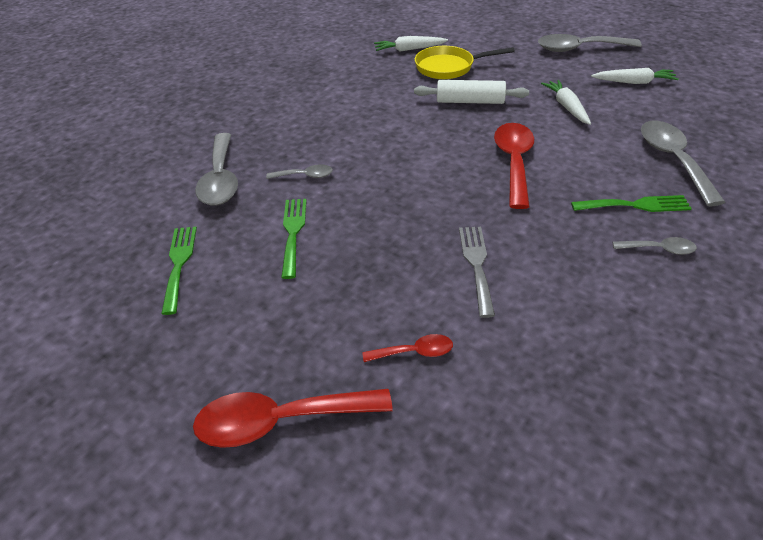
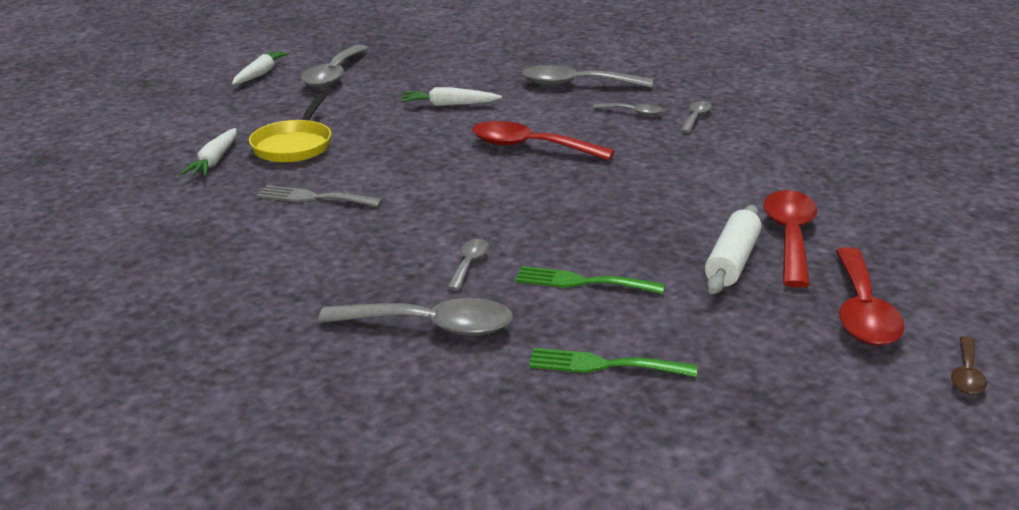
camera: 75 degrees left, 15 degrees down
red spoon [362,334,453,362] -> red spoon [763,190,817,288], size x1.97
white rolling pin [414,80,529,104] -> white rolling pin moved to [705,205,762,294]
grey fork [459,227,495,318] -> grey fork moved to [257,185,383,207]
green fork [571,195,692,212] -> grey spoon [593,103,663,116]
white carrot [591,68,679,84] -> white carrot moved to [232,50,290,85]
none -> brown spoon [951,336,987,394]

